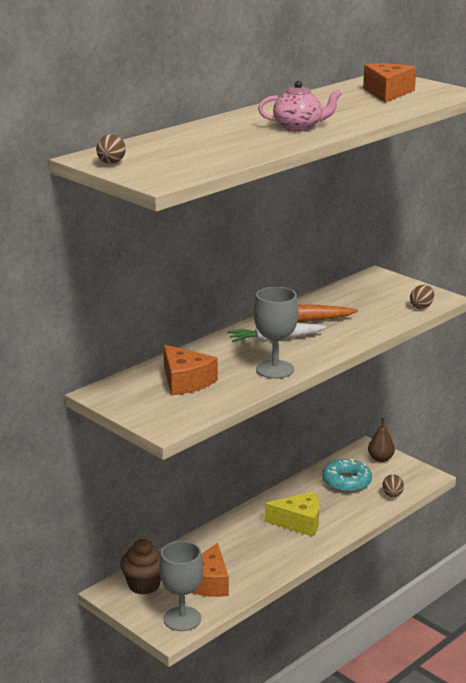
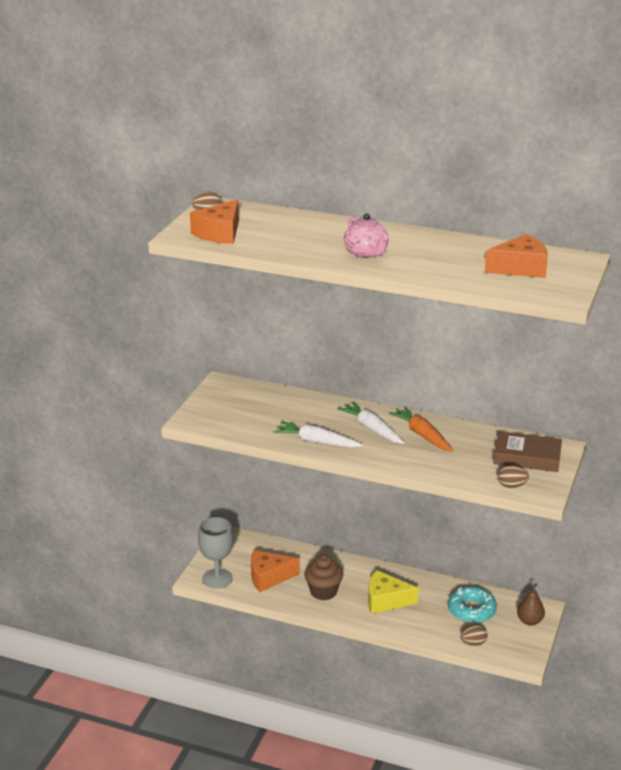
camera: 65 degrees right, 5 degrees up
brown cupcake [120,539,161,595] -> brown cupcake moved to [304,554,343,601]
orange cheese [163,345,218,395] -> orange cheese moved to [190,200,239,244]
grey goblet [254,287,298,379] -> white carrot [273,421,363,448]
yellow cheese [265,492,319,537] -> yellow cheese turned 120 degrees clockwise [368,570,419,614]
none -> brown book [493,431,562,472]

